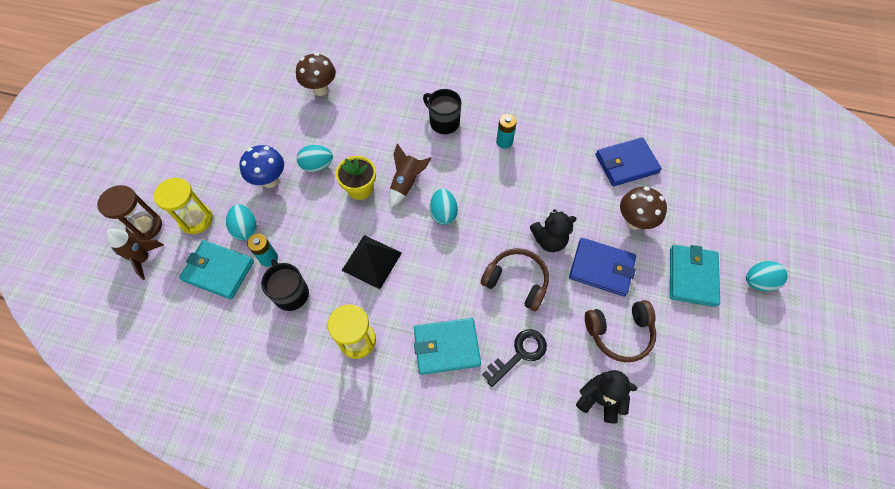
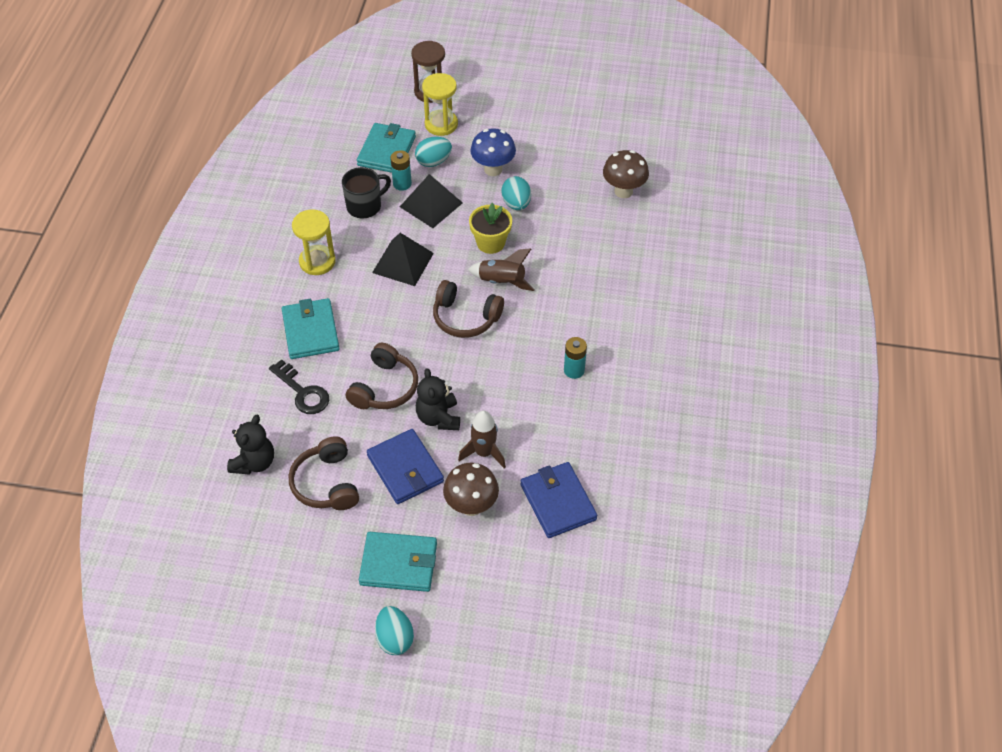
camera: 85 degrees right, 10 degrees down
brown rocket [106,229,164,280] -> brown rocket moved to [458,410,506,468]
black mug [423,89,461,134] -> none
turquoise egg [430,189,458,225] -> brown headphones [433,280,504,338]
blue wallet [569,238,636,296] -> blue wallet turned 45 degrees counterclockwise [367,429,444,504]
none -> black pyramid [400,174,463,228]

